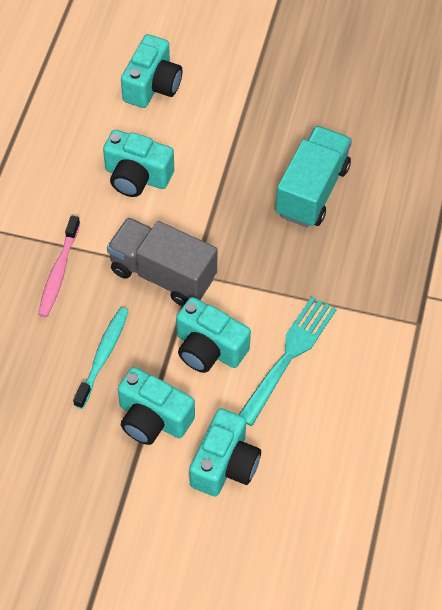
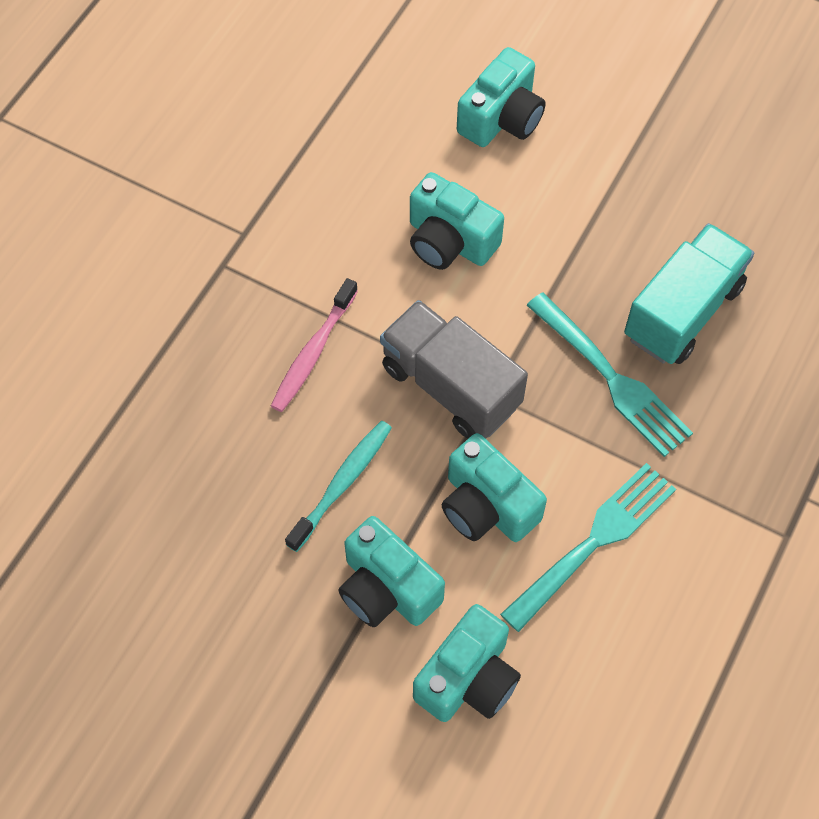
camera: 15 degrees right, 5 degrees up
none -> turquoise fork [527,292,693,457]

